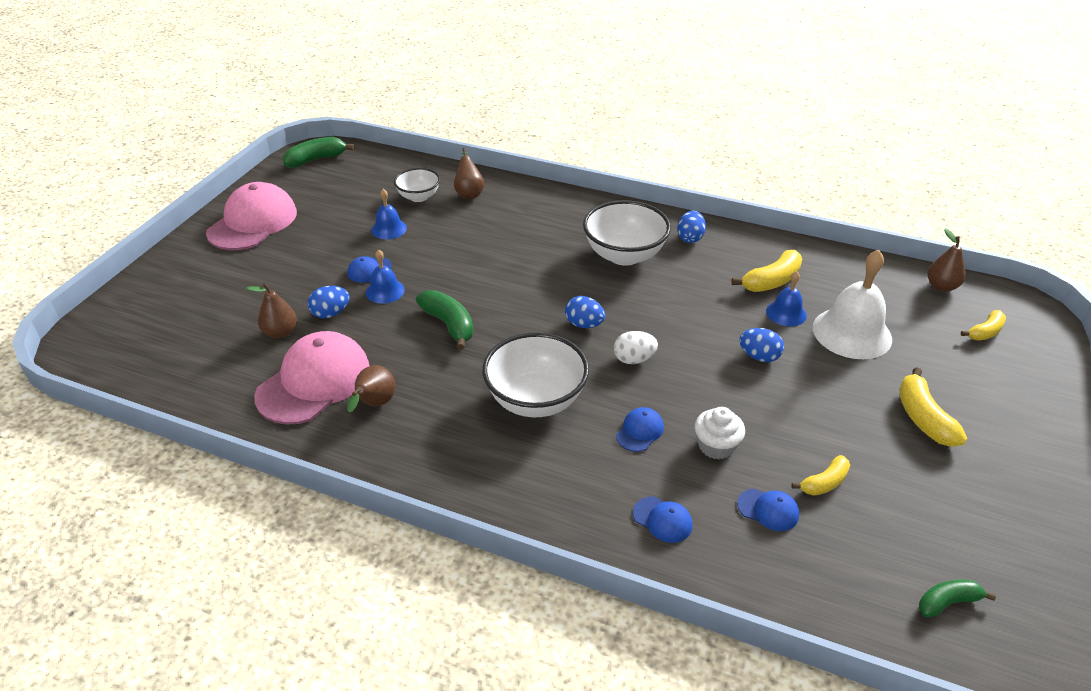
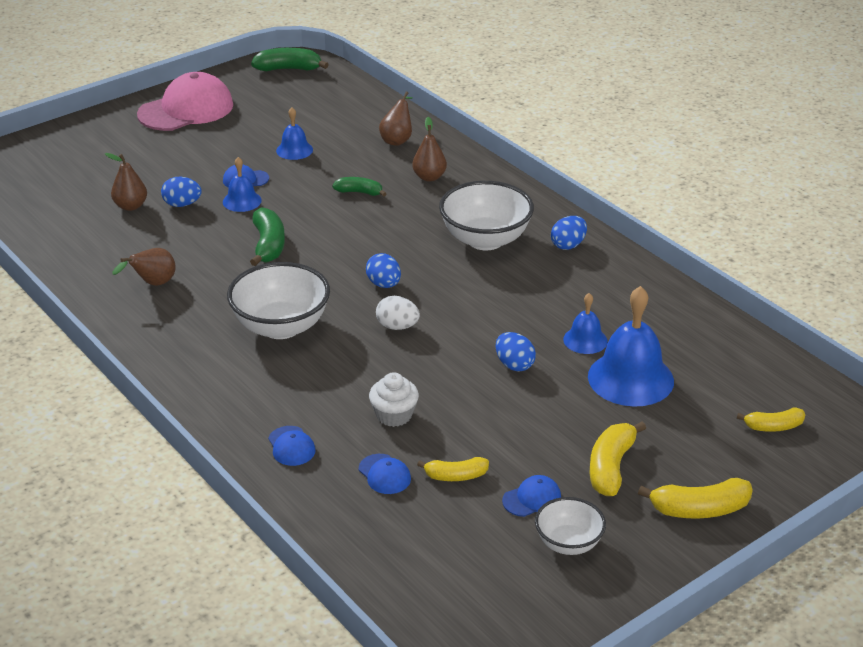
camera: 30 degrees right, 5 degrees down
pink cap [254,331,370,425] -> none
white bowl [394,168,440,202] -> white bowl moved to [535,497,606,555]
blue cap [616,407,664,452] -> blue cap moved to [502,475,561,517]
yellow banana [731,250,802,292] -> yellow banana moved to [638,478,753,519]
white bell [813,249,892,359] -> blue bell [588,286,674,407]
green banana [919,579,996,618] -> green banana moved to [332,177,387,197]
brown pear [927,228,966,292] -> brown pear moved to [412,117,447,181]

